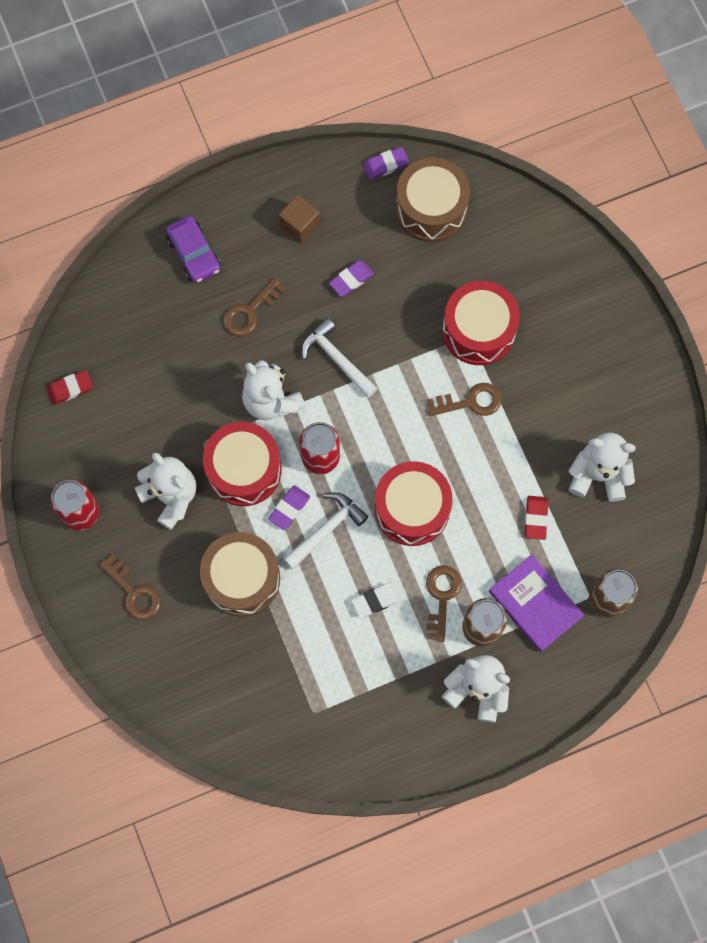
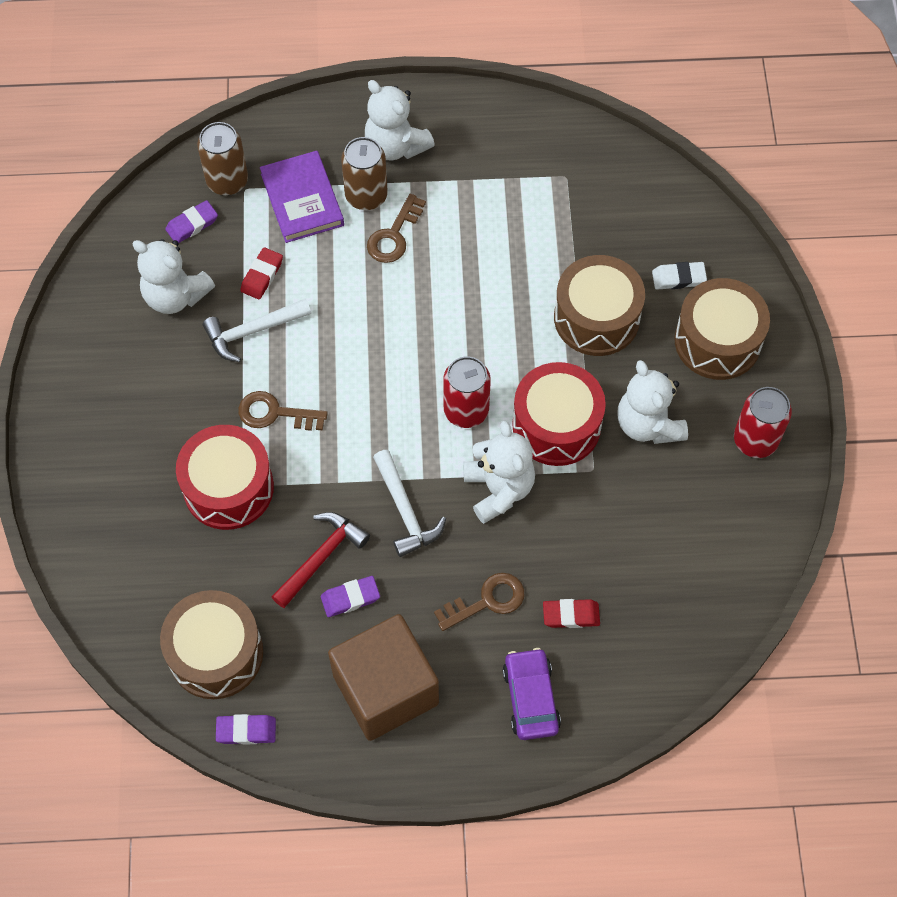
camera: 160 degrees left, 10 degrees down
red eraser [46,370,93,405] -> red eraser moved to [543,599,600,628]
brown key [99,554,161,620] -> brown drum [675,278,770,380]
purple eraser [268,486,310,530] -> purple eraser moved to [165,200,218,243]
brown cube [279,195,320,243] -> brown cube [328,614,439,741], size x2.06
white hammer [283,492,368,569] -> white hammer moved to [203,299,311,362]
white eraser [351,582,401,618] -> white eraser moved to [652,262,707,290]
red drum [375,461,453,546] -> none
none -> red hammer [271,512,370,608]

